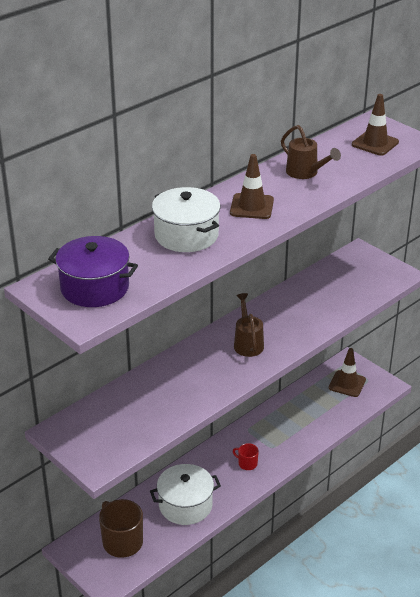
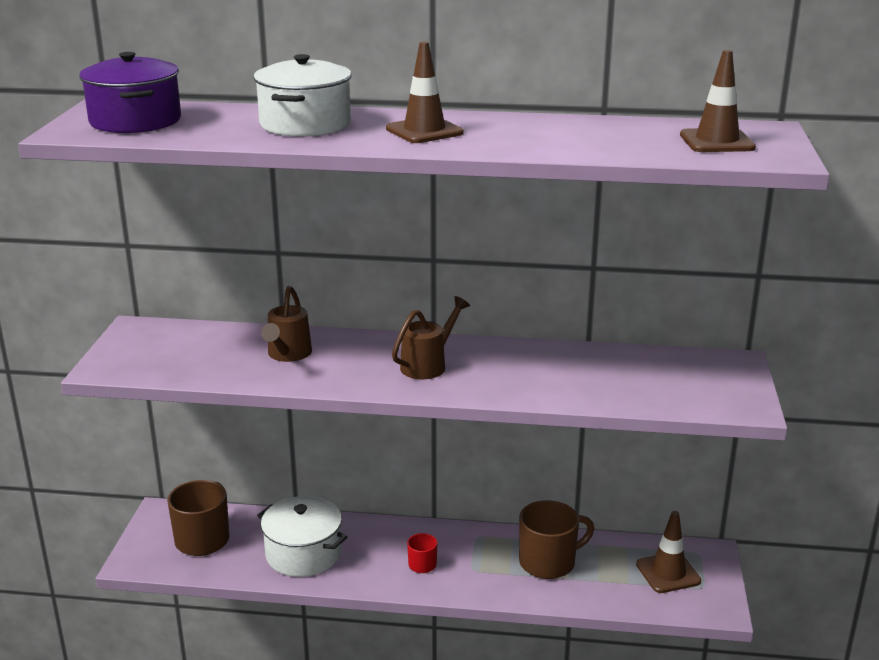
camera: 50 degrees right, 10 degrees down
brown watering can [281,125,341,179] -> brown watering can moved to [261,286,312,362]
none -> brown mug [519,500,594,579]

